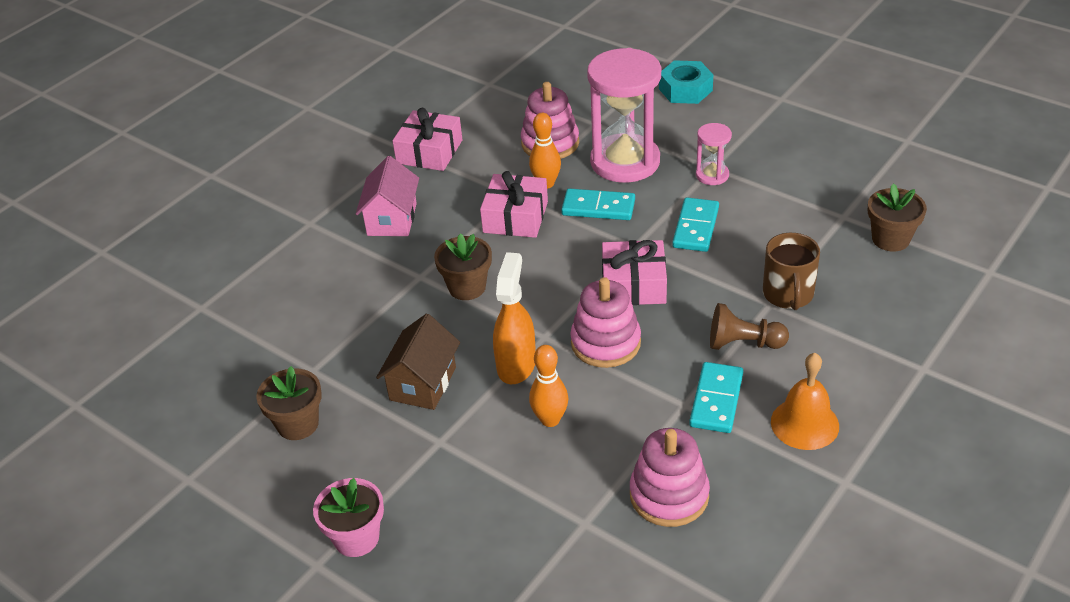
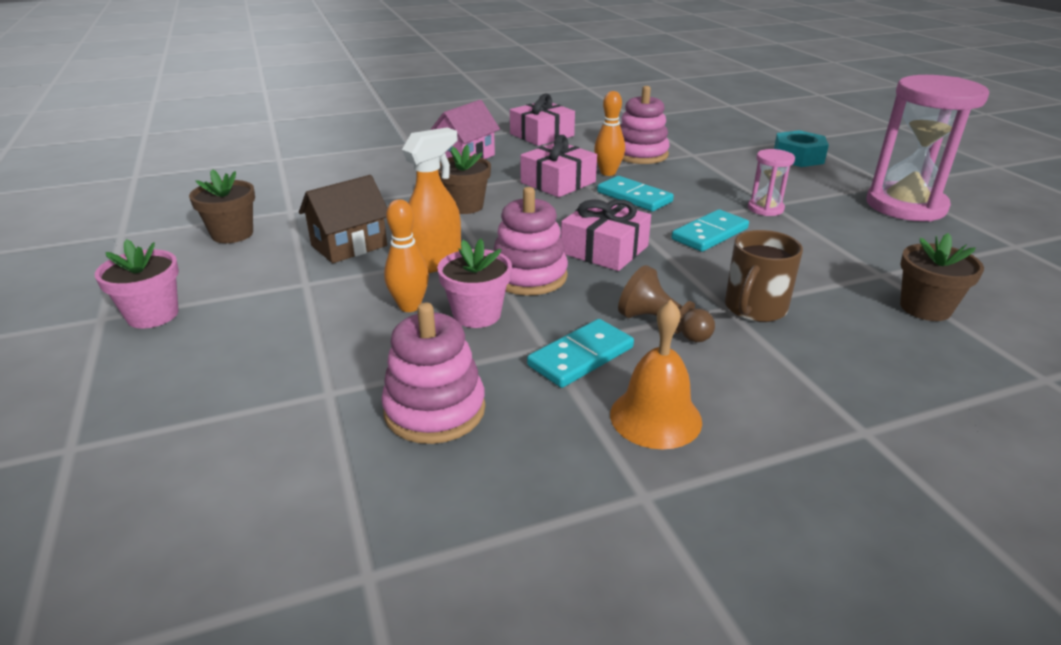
camera: 30 degrees right, 10 degrees down
pink hourglass [587,48,661,183] -> pink hourglass moved to [866,75,989,221]
none -> pink flower pot [437,239,512,328]

